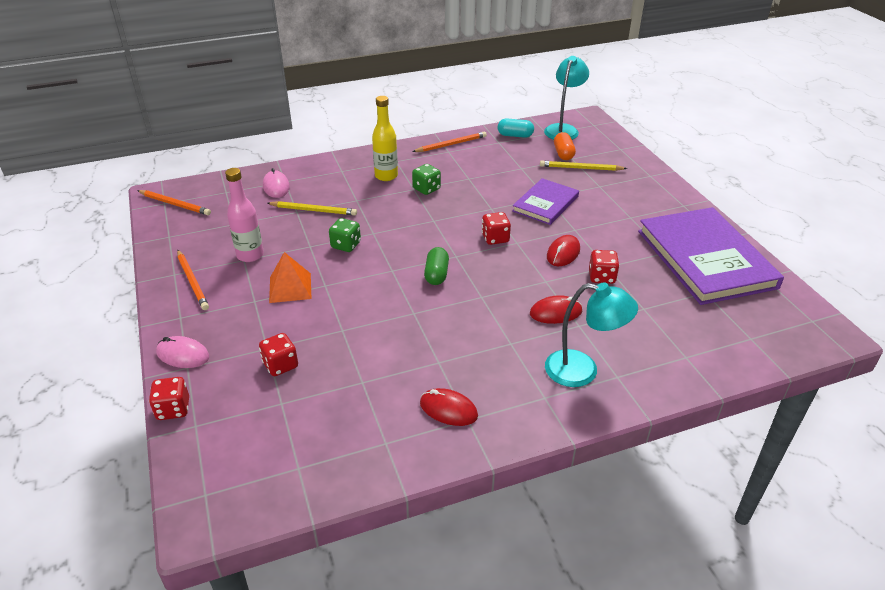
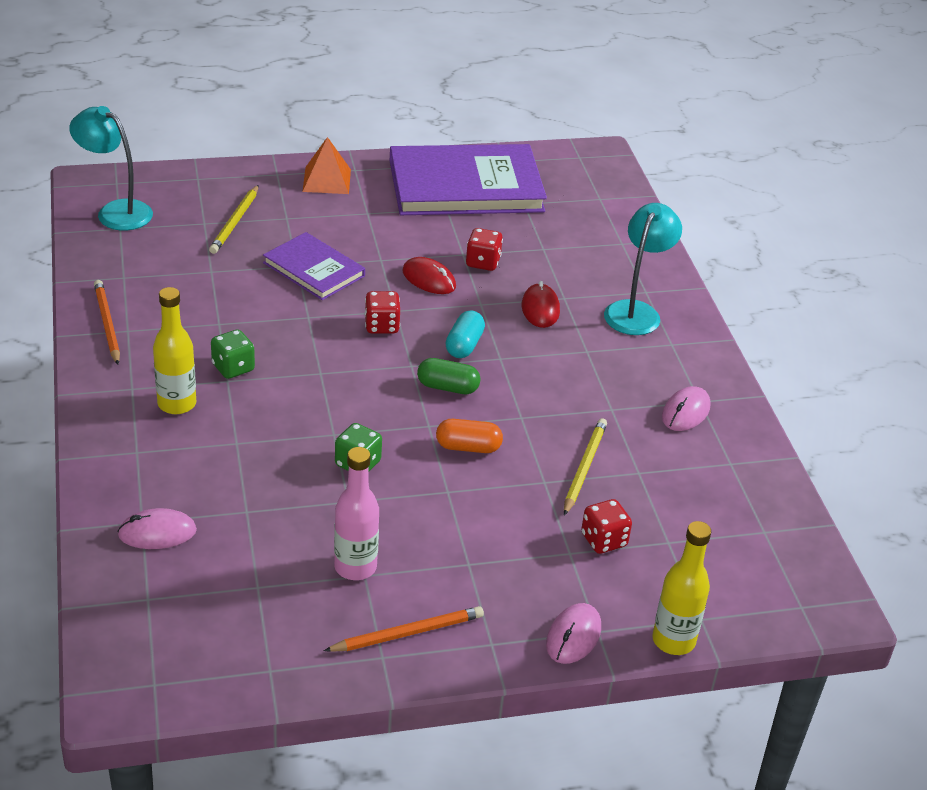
camera: 85 degrees left, 0 degrees up
orange pencil [137,190,211,215] -> none
red dice [149,377,189,420] -> yellow bottle [652,521,711,655]
yellow pencil [267,201,357,215] -> yellow pencil moved to [564,418,607,515]
orange pyramid [269,252,311,303] -> orange pyramid moved to [303,137,351,194]
red mouse [420,388,478,426] -> pink mouse [662,386,710,431]
turquoise capsule [498,119,534,138] -> turquoise capsule moved to [446,310,485,358]
orange capsule [554,132,576,160] -> orange capsule moved to [436,419,503,453]

